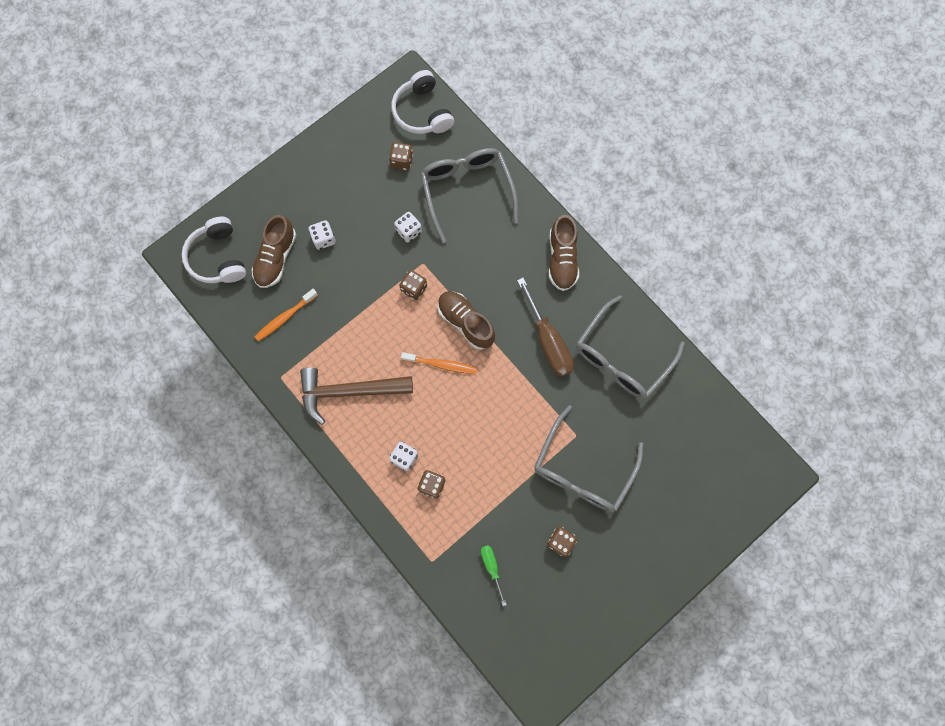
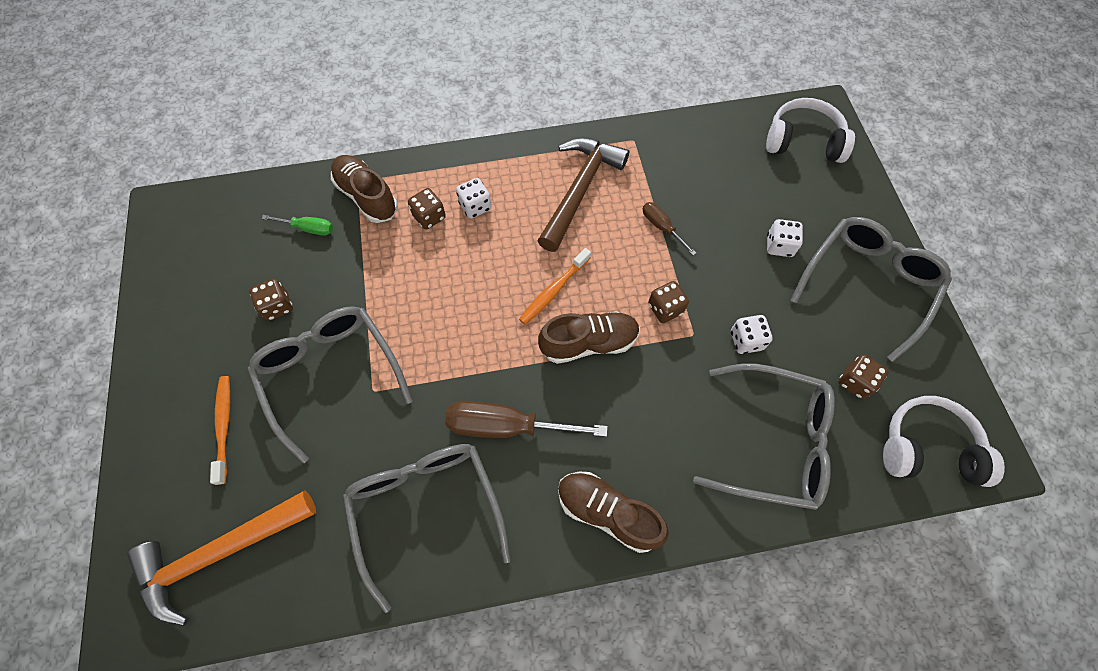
camera: 120 degrees right, 10 degrees down
brown shoe [252,215,296,288] -> brown shoe moved to [331,155,398,223]
orange toothbrush [255,289,318,342] -> orange toothbrush moved to [210,376,230,485]
none -> orange hammer [127,490,316,626]
none -> brown screwdriver [643,202,696,255]
none -> grey glasses [790,217,952,362]

